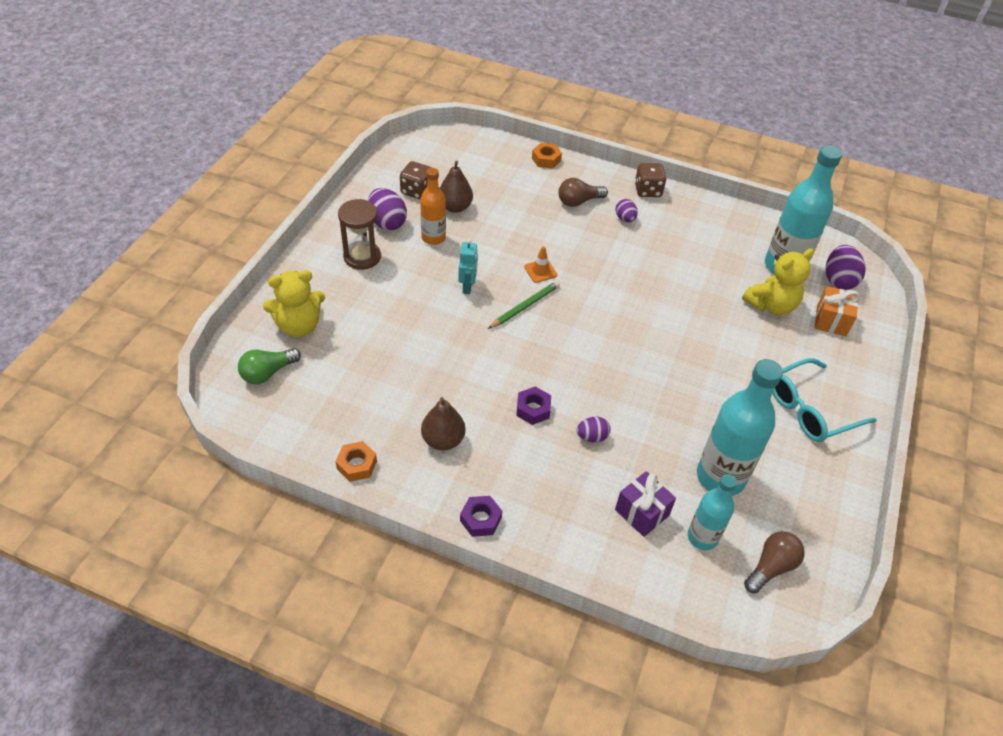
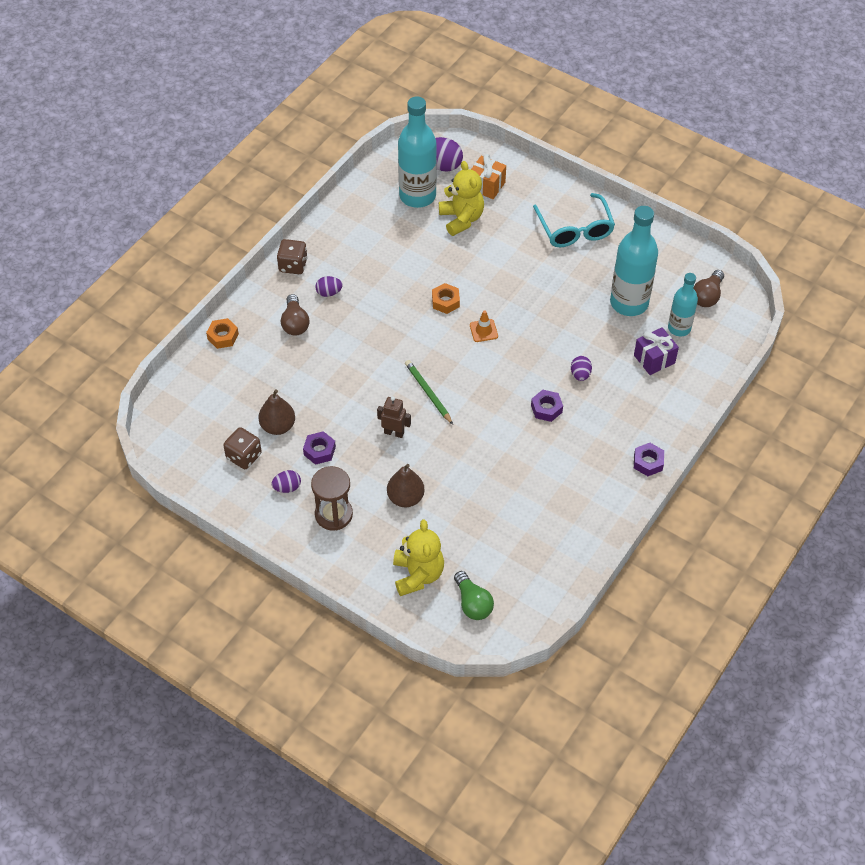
camera: 75 degrees left, 5 degrees up
orange nut [335,441,377,482] -> orange nut moved to [432,283,460,314]
purple egg [368,188,407,230] -> purple egg [271,470,301,493], size x0.59
orange bottle [420,168,446,245] -> purple nut [303,431,336,465]
brown pear [421,397,465,450] -> brown pear moved to [387,464,425,507]
turquoise robot [458,239,478,294] -> brown robot [377,396,411,438]
orange traffic cone [524,246,557,283] -> orange traffic cone moved to [470,310,498,342]
brown light bulb [744,531,805,593] -> brown light bulb turned 120 degrees counterclockwise [694,270,724,307]

